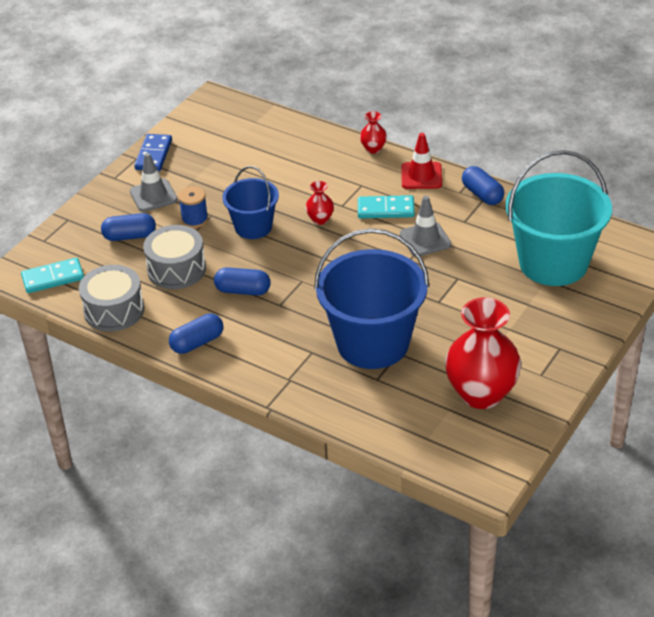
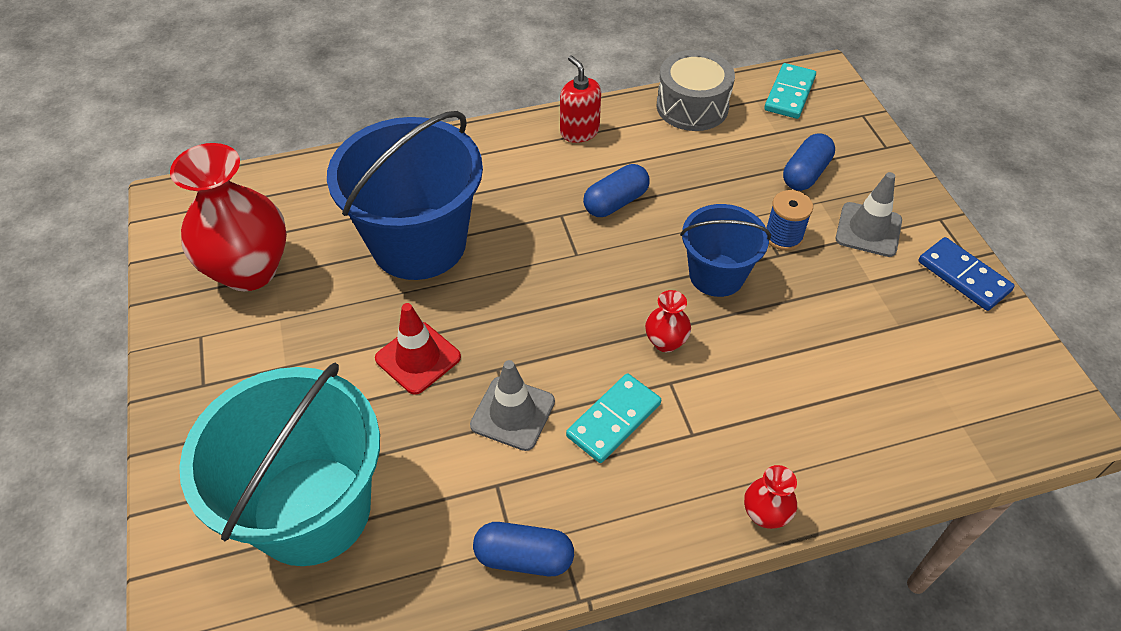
camera: 130 degrees right, 10 degrees up
grey drum [143,225,206,289] -> none
blue capsule [169,313,223,354] -> red soap dispenser [560,55,601,143]
red traffic cone [401,133,442,189] -> red traffic cone moved to [375,303,461,395]

